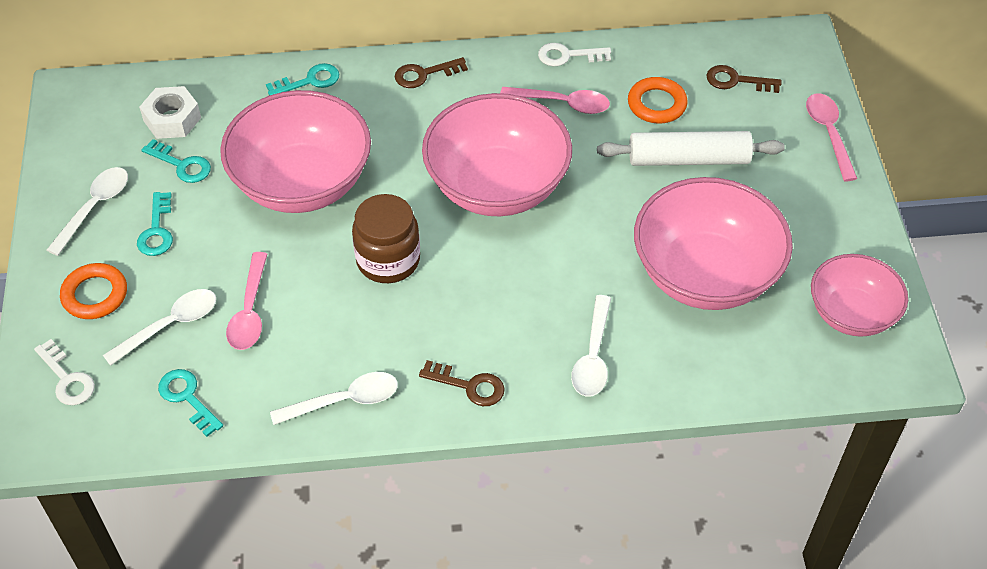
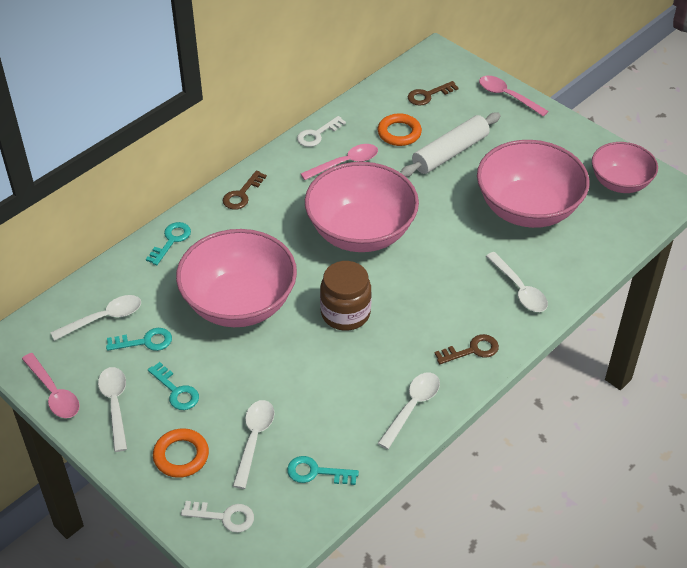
camera: 40 degrees left, 5 degrees down
white nut [139,86,201,139] -> white spoon [50,295,141,341]
pink spoon [226,252,267,350] -> pink spoon moved to [22,353,80,418]

